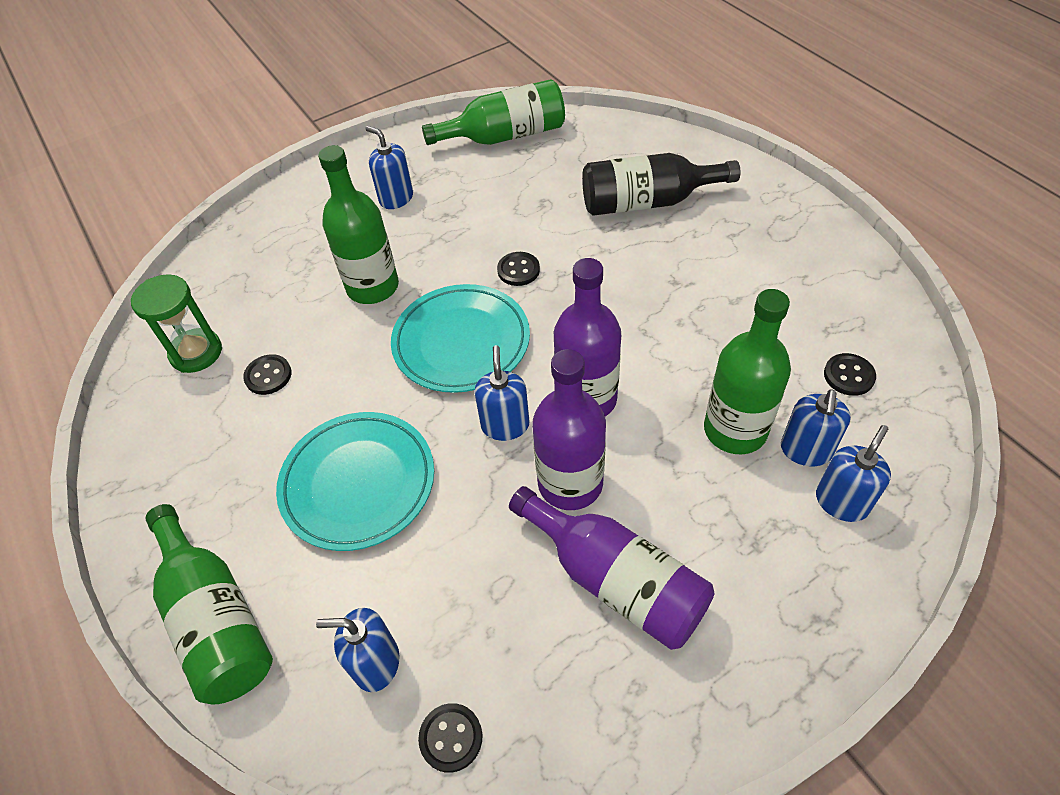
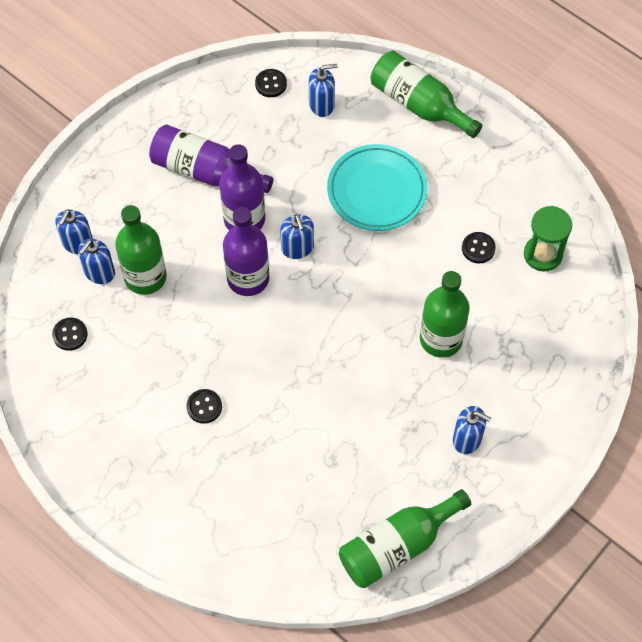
camera: 160 degrees right, 10 degrees up
turquoise plate [391,284,530,393] -> none
black button [497,252,540,286] -> black button moved to [187,389,222,424]
black bottle [582,153,740,216] -> none
blue soap dispenser [781,389,851,466] -> blue soap dispenser turned 150 degrees counterclockwise [78,239,115,284]

